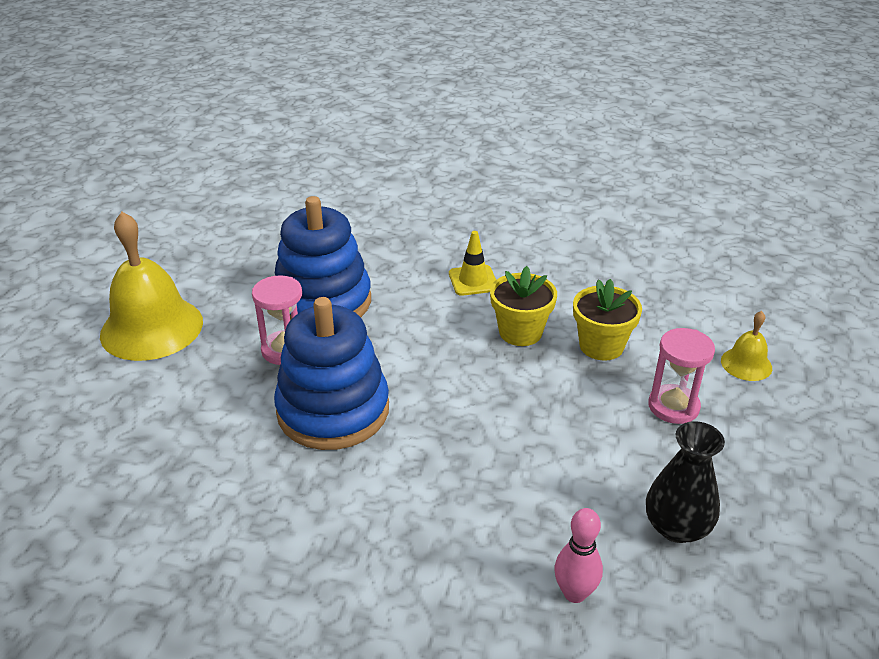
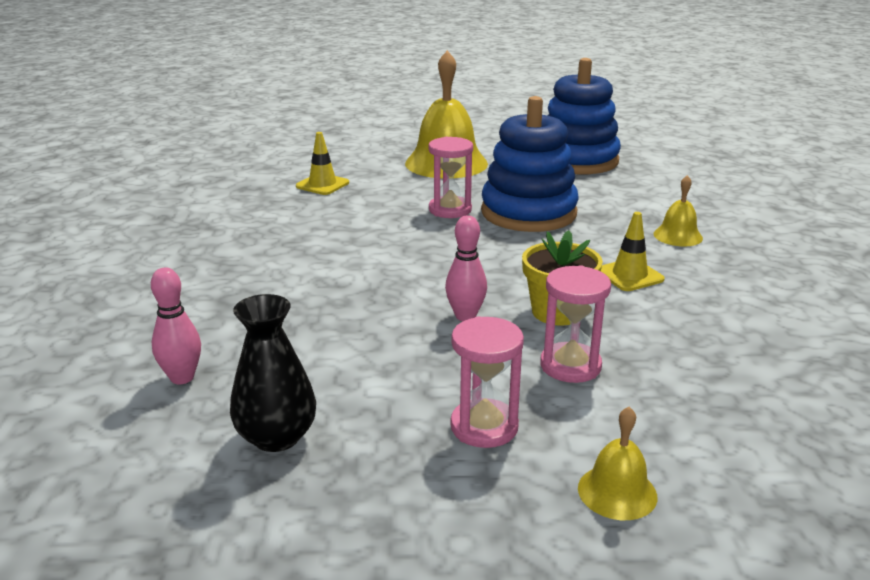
camera: 75 degrees right, 10 degrees down
blue stacking toy [274,297,389,450] -> blue stacking toy moved to [547,58,621,174]
yellow flower pot [573,279,642,361] -> pink hourglass [540,265,611,383]
none -> yellow traffic cone [296,132,349,195]
none -> pink bowling pin [445,215,487,321]
none -> yellow bell [654,175,703,246]

